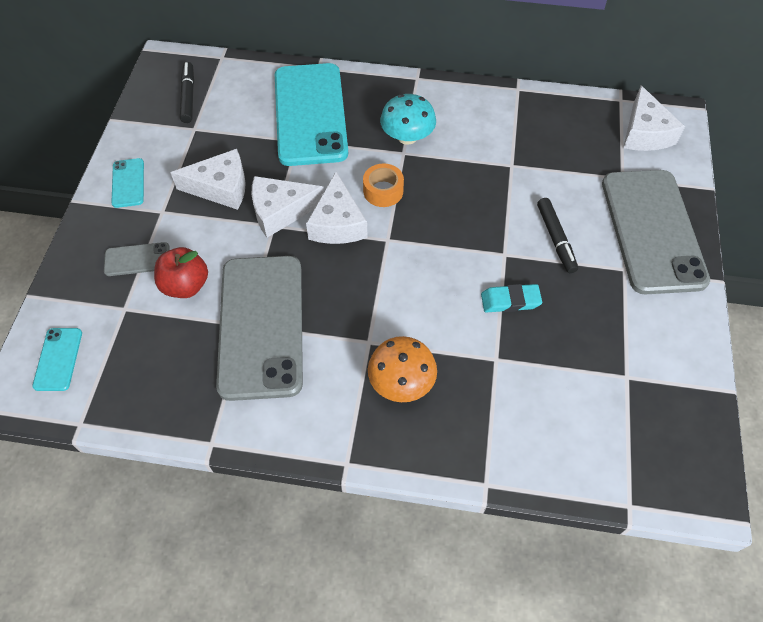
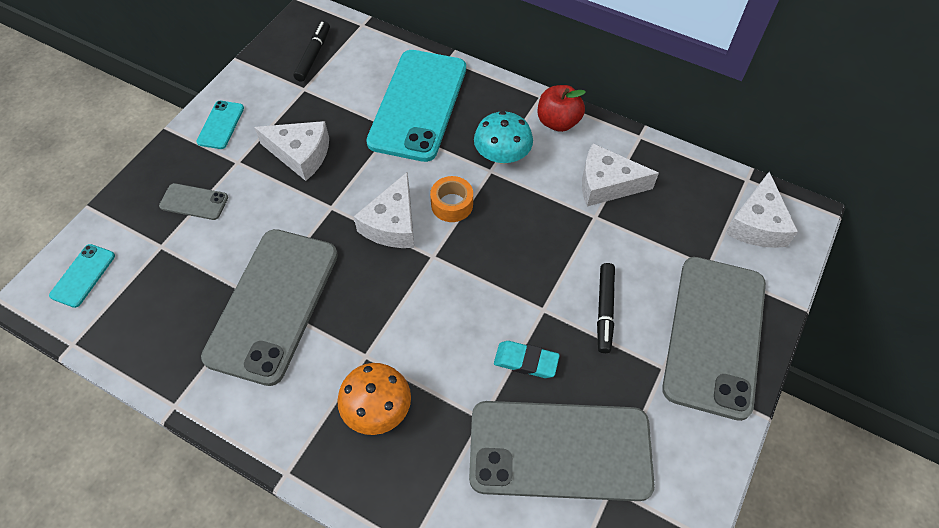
camera: 20 degrees right, 0 degrees up
red apple [154,247,208,298] -> red apple moved to [538,85,586,132]
white cheese [252,176,324,238] -> white cheese moved to [582,144,659,207]
none -> grey phone [469,401,655,501]

